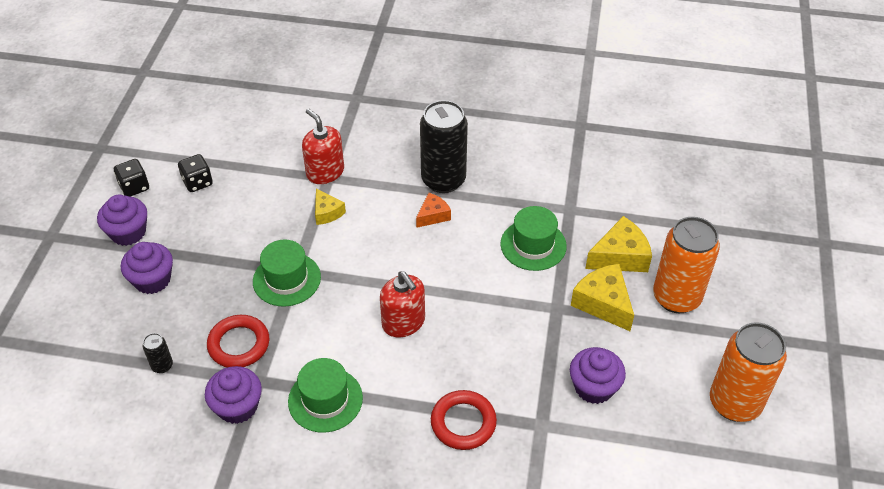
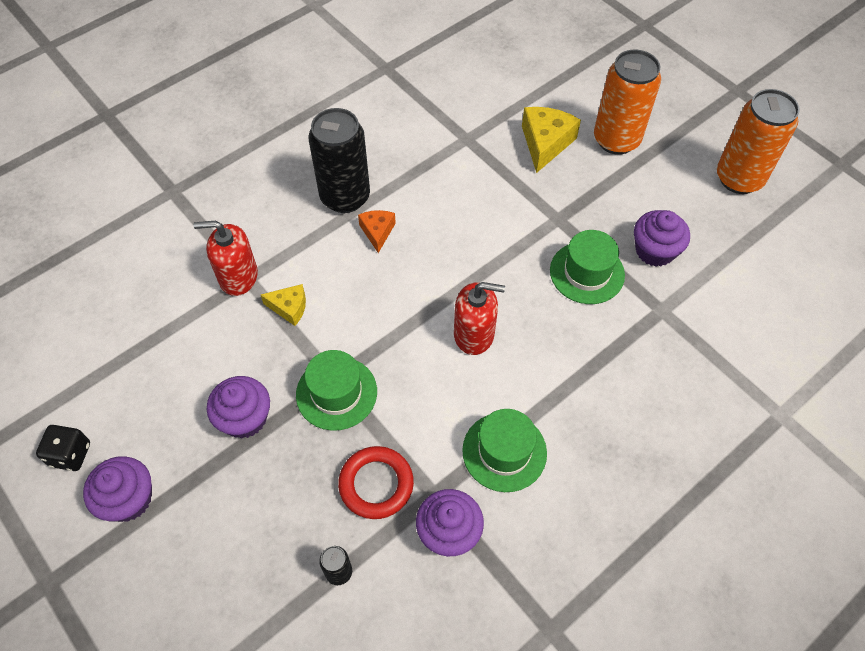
camera: 50 degrees left, 10 degrees up
purple cupcake [121,242,173,294] -> purple cupcake moved to [207,376,270,438]
black dice [178,154,213,192] -> none
red ring [431,390,497,450] -> none
green hat [500,206,567,271] -> green hat moved to [550,230,625,304]
yellow cheese [571,264,634,331] -> none

